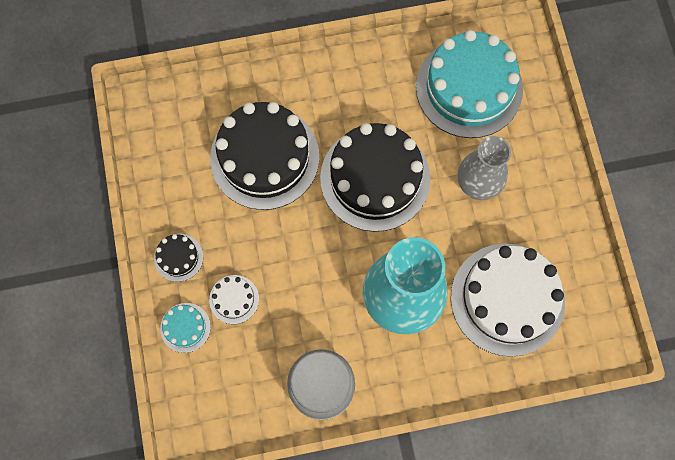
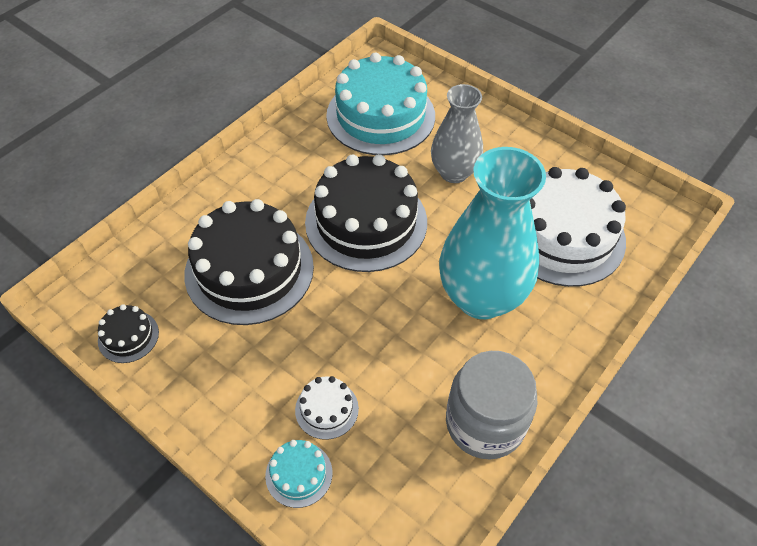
camera: 40 degrees left, 20 degrees down
black cake [154,234,203,282] -> black cake moved to [98,304,159,363]

